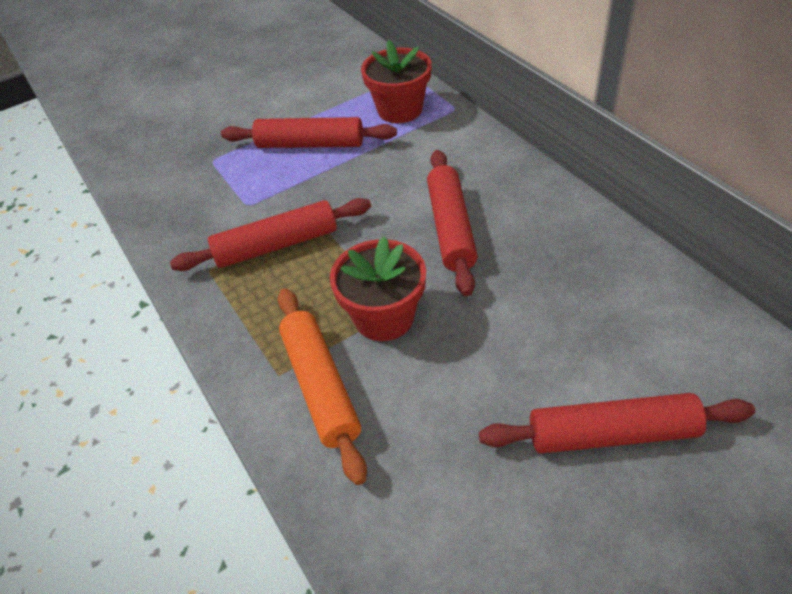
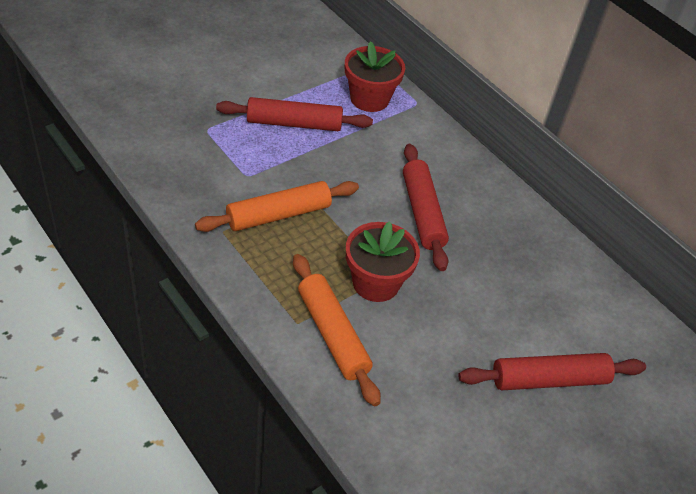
camera: 15 degrees left, 0 degrees up
red rolling pin [170,198,371,271] -> orange rolling pin [195,181,359,232]

